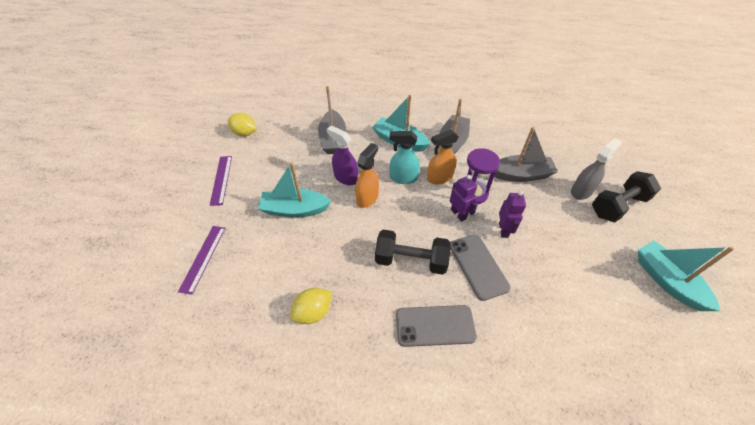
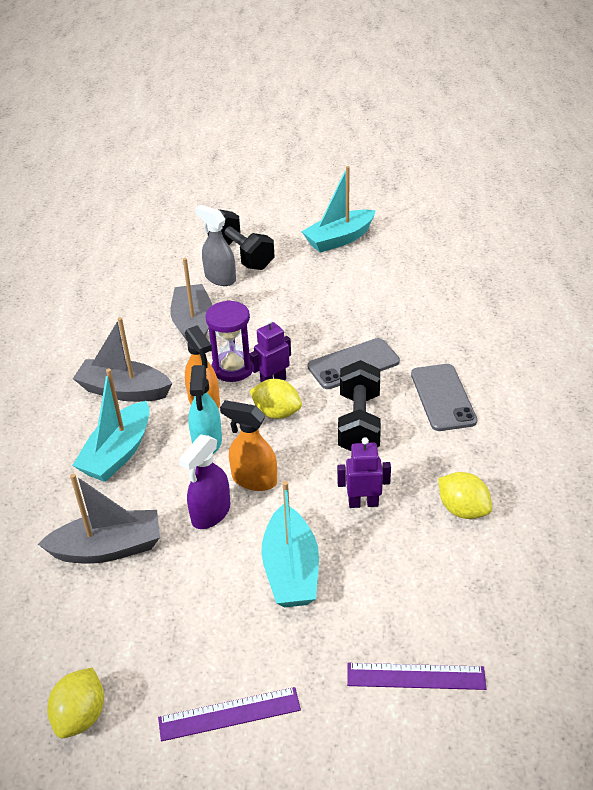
camera: 95 degrees left, 10 degrees down
purple robot [499,191,526,238] -> purple robot moved to [337,437,391,508]
none -> yellow lemon [250,379,302,419]

